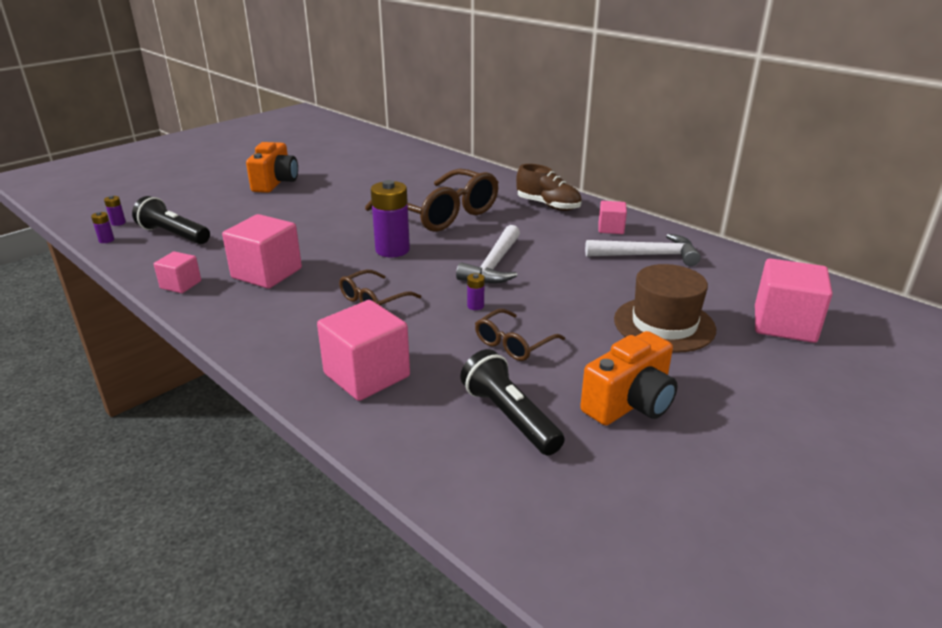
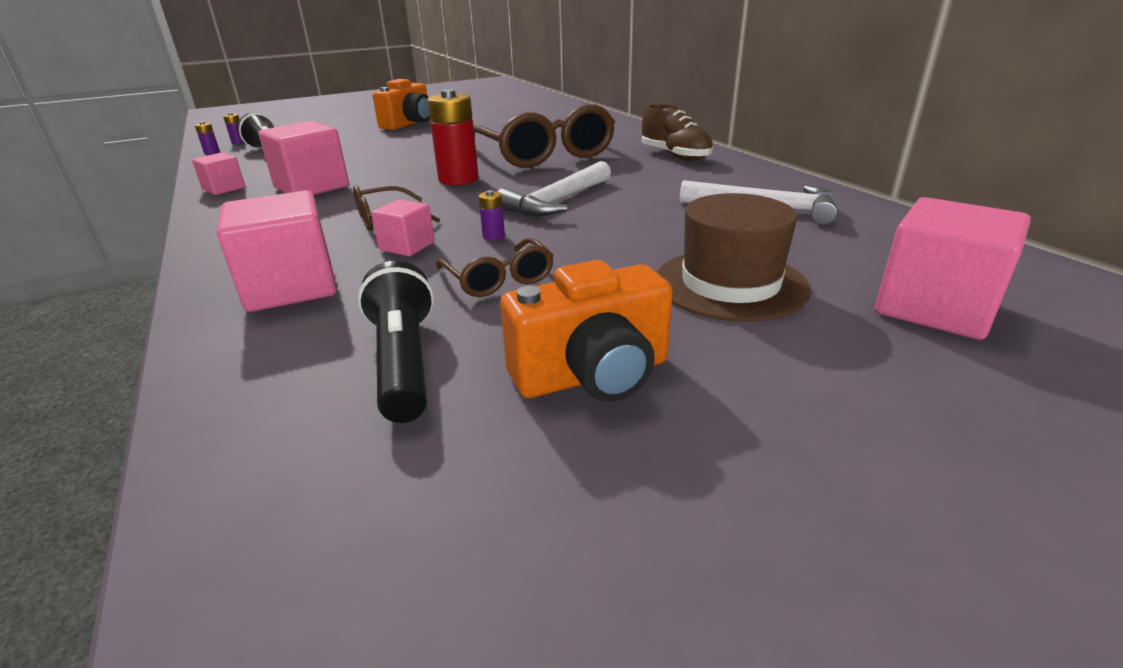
camera: 20 degrees right, 0 degrees up
purple battery [371,180,410,257] -> red battery [427,89,479,185]
brown glasses [475,309,565,361] -> brown glasses turned 90 degrees counterclockwise [436,237,554,297]
pink cube [599,201,627,234] -> pink cube moved to [371,199,435,256]

